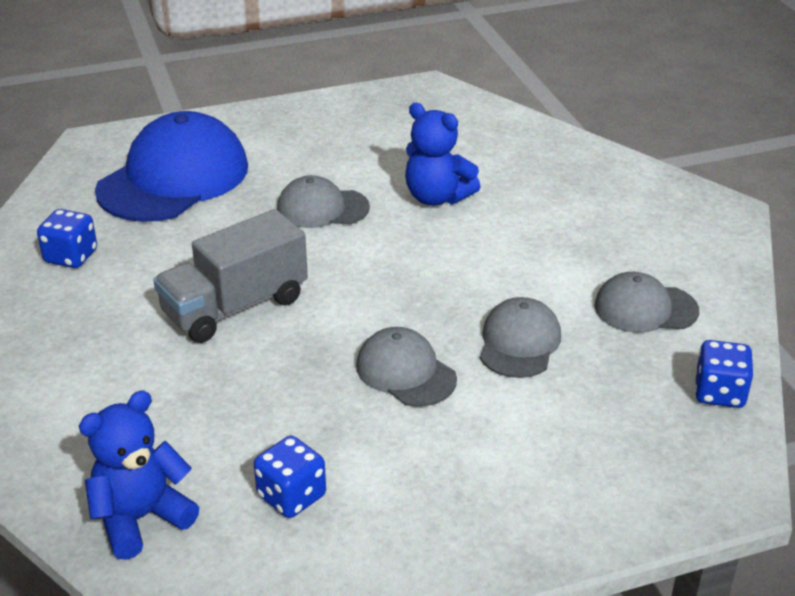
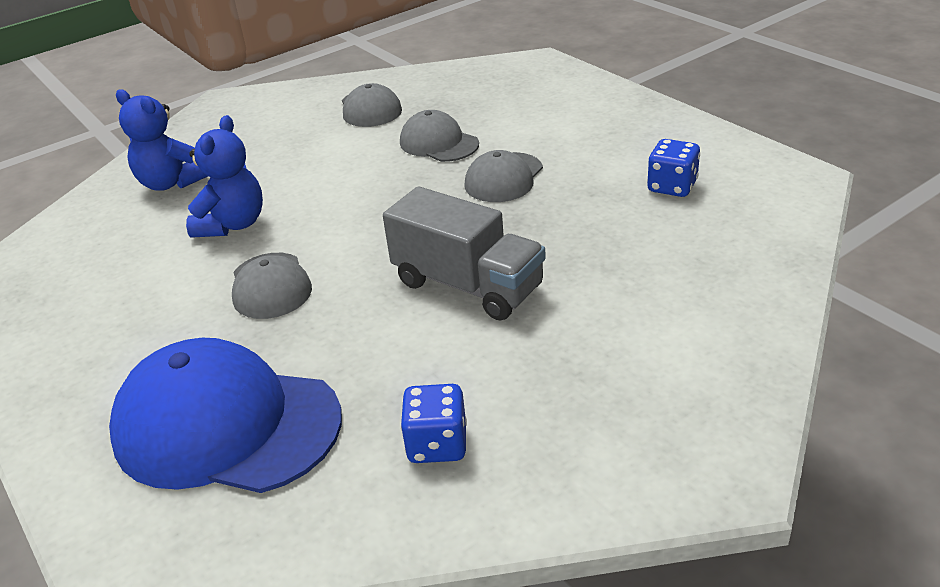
camera: 105 degrees left, 0 degrees up
blue teddy bear [79,391,199,560] -> blue teddy bear moved to [116,89,208,191]
grey cap [480,297,561,378] -> grey cap turned 45 degrees clockwise [400,110,479,162]
blue dice [695,340,753,408] -> none

